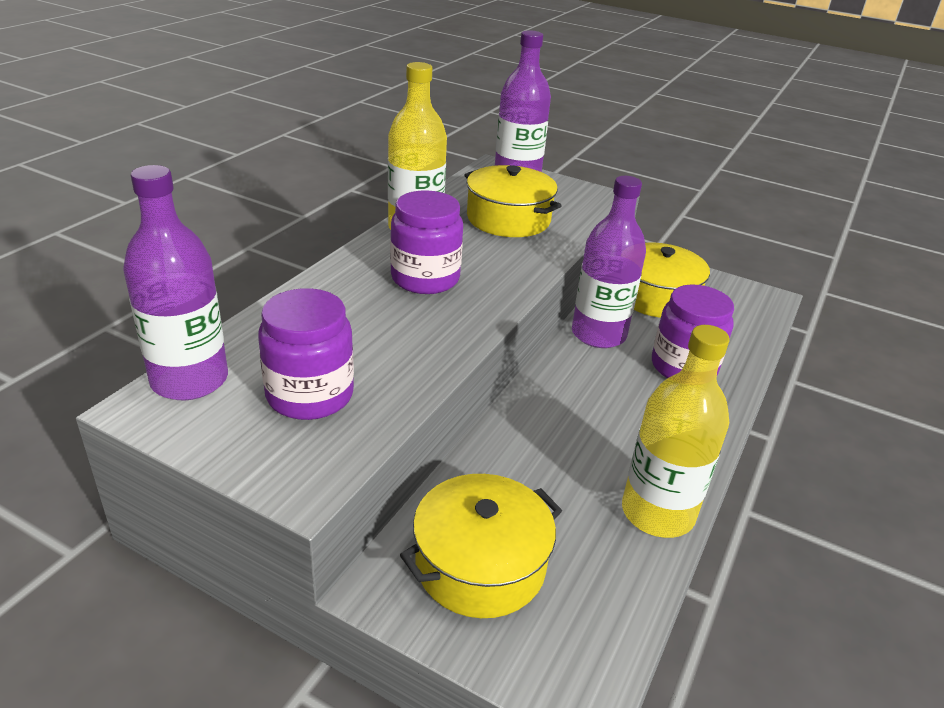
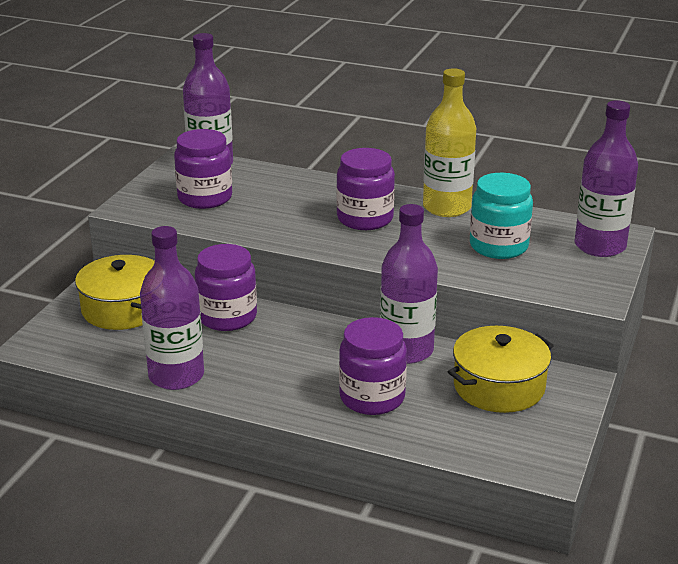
camera: 85 degrees right, 5 degrees down
yellow pot [465,165,562,237] -> turquoise jar [470,173,533,259]
yellow bottle [622,325,729,538] -> purple bottle [140,226,204,390]
none -> purple jar [195,244,257,331]

